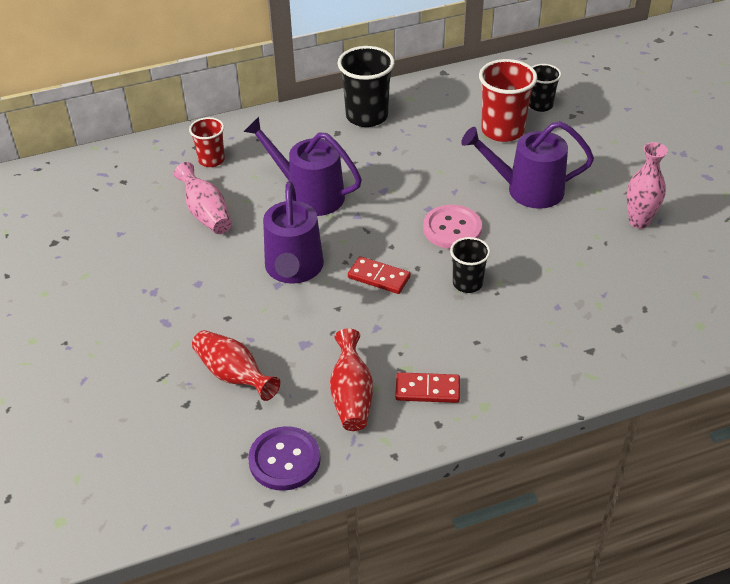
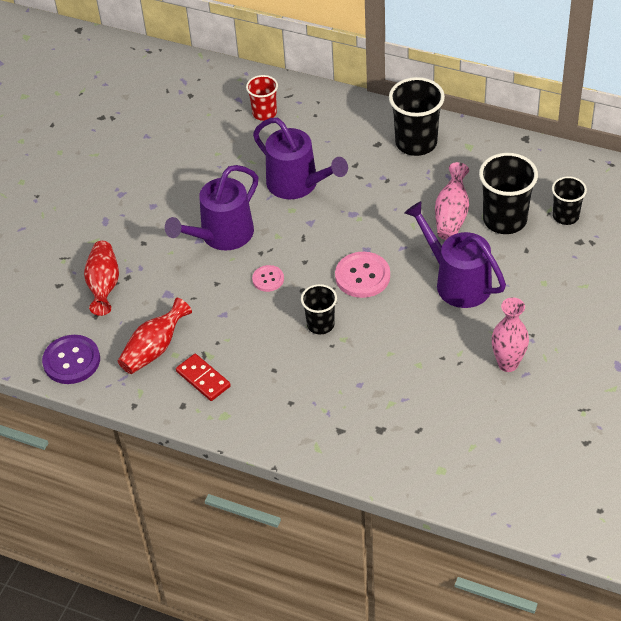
camera: 45 degrees right, 5 degrees up
pink vase [174,162,232,234] -> pink vase moved to [435,162,469,240]
purple watering can [243,117,362,216] -> purple watering can turned 150 degrees clockwise [253,118,348,199]
red domino [348,256,411,294] -> pink button [252,265,284,292]
red cup [479,59,537,142] -> black cup [479,153,538,234]

